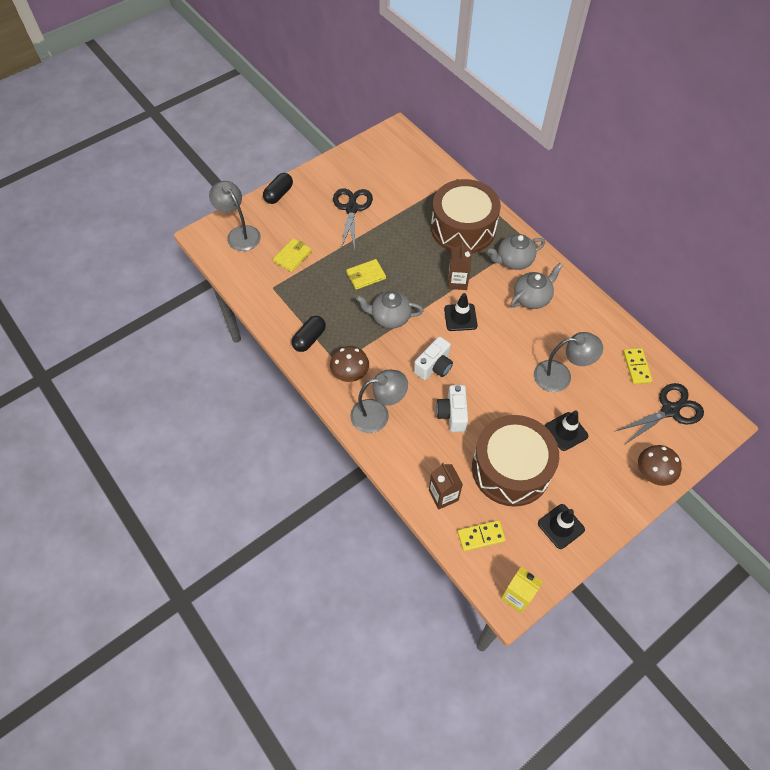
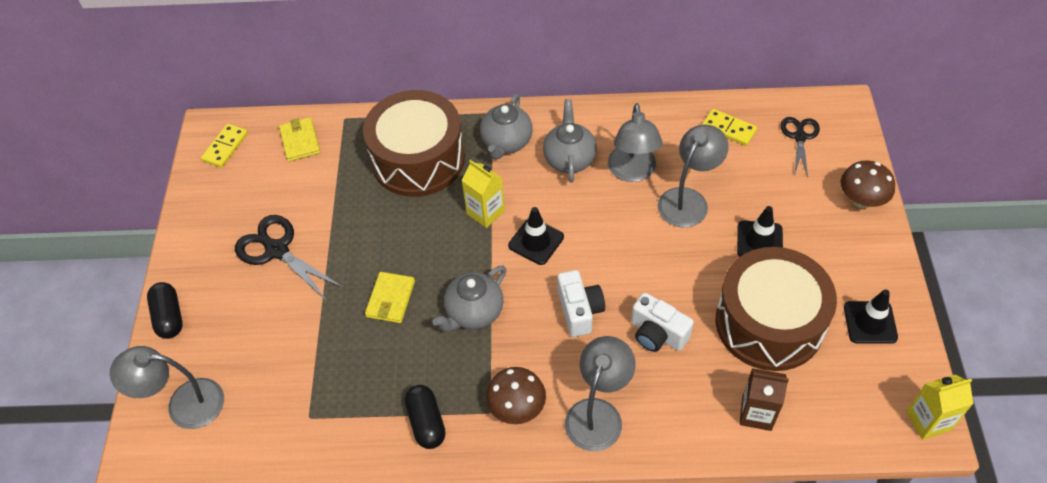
camera: 50 degrees left, 5 degrees down
yellow wallet [273,238,312,272] -> yellow wallet moved to [279,117,320,162]
brown carton [448,241,472,290] -> yellow carton [461,160,505,228]
yellow domino [458,520,506,551] -> yellow domino moved to [201,124,248,168]
black scissors [616,383,704,443] -> black scissors [781,117,820,177], size x0.66
none -> grey lamp [608,103,663,182]

